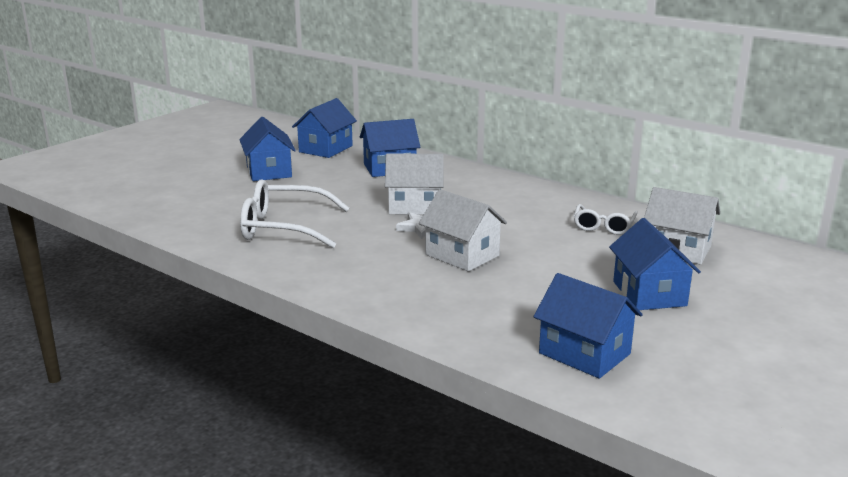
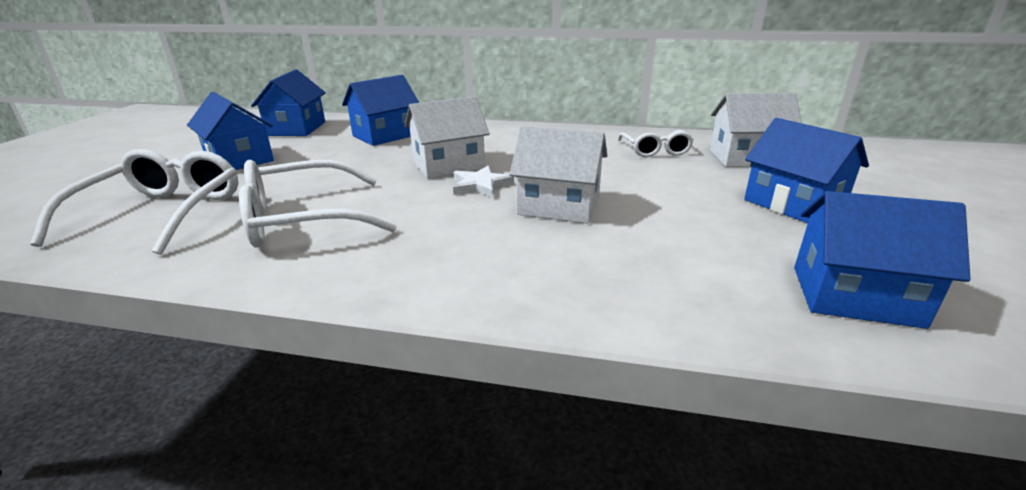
camera: 25 degrees left, 5 degrees up
none -> white glasses [30,149,239,255]

